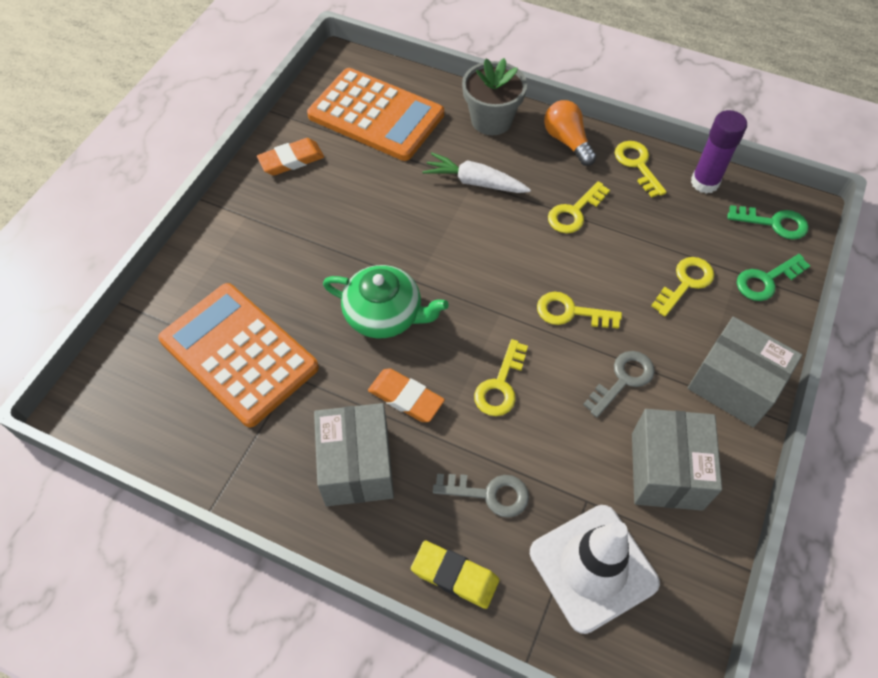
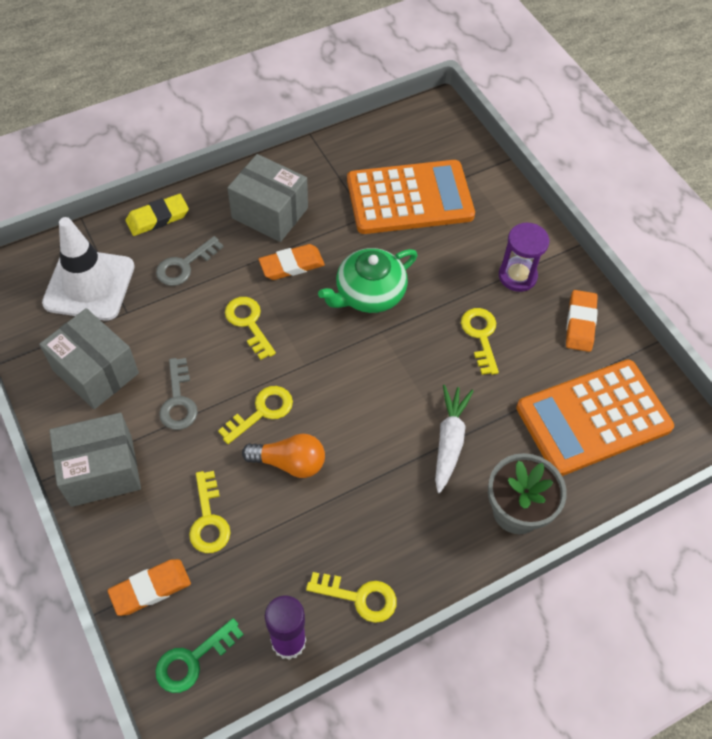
camera: 125 degrees right, 0 degrees up
white carrot [423,152,531,193] -> white carrot turned 45 degrees counterclockwise [435,385,473,493]
orange light bulb [544,100,597,166] -> orange light bulb moved to [242,433,325,478]
yellow key [548,181,610,233] -> yellow key moved to [461,308,499,375]
green key [737,254,810,301] -> orange eraser [107,559,191,616]
none -> purple hourglass [499,223,549,292]

